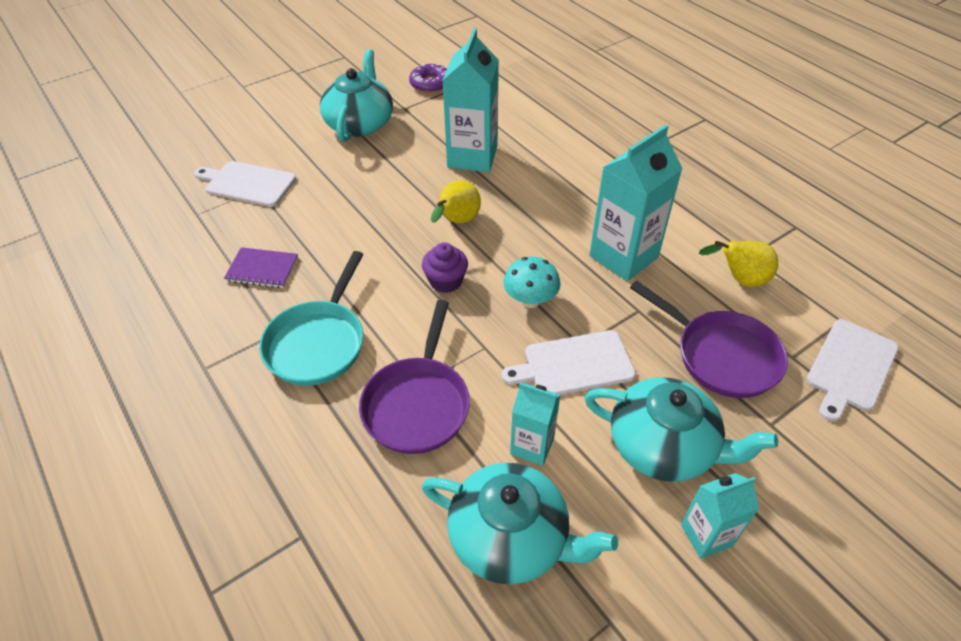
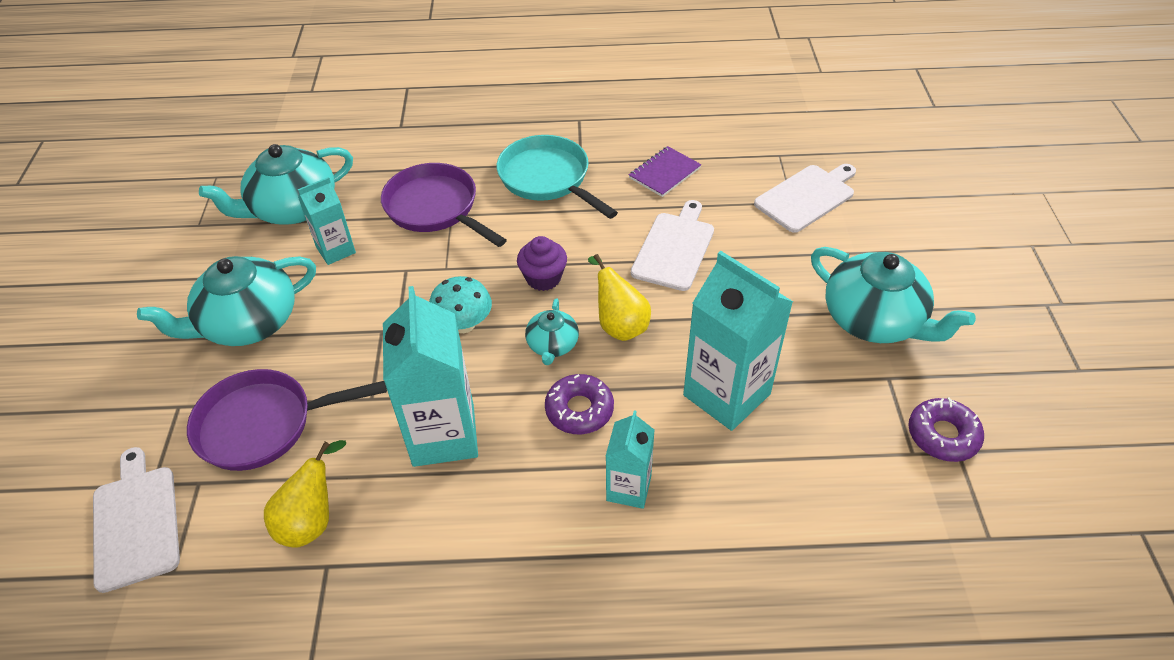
camera: 125 degrees right, 0 degrees up
white cutting board [502,330,636,395] -> white cutting board moved to [631,200,714,291]
turquoise carton [681,473,759,559] -> turquoise carton moved to [606,410,654,509]
none -> turquoise teapot [525,298,579,365]
none -> purple donut [545,374,614,434]

